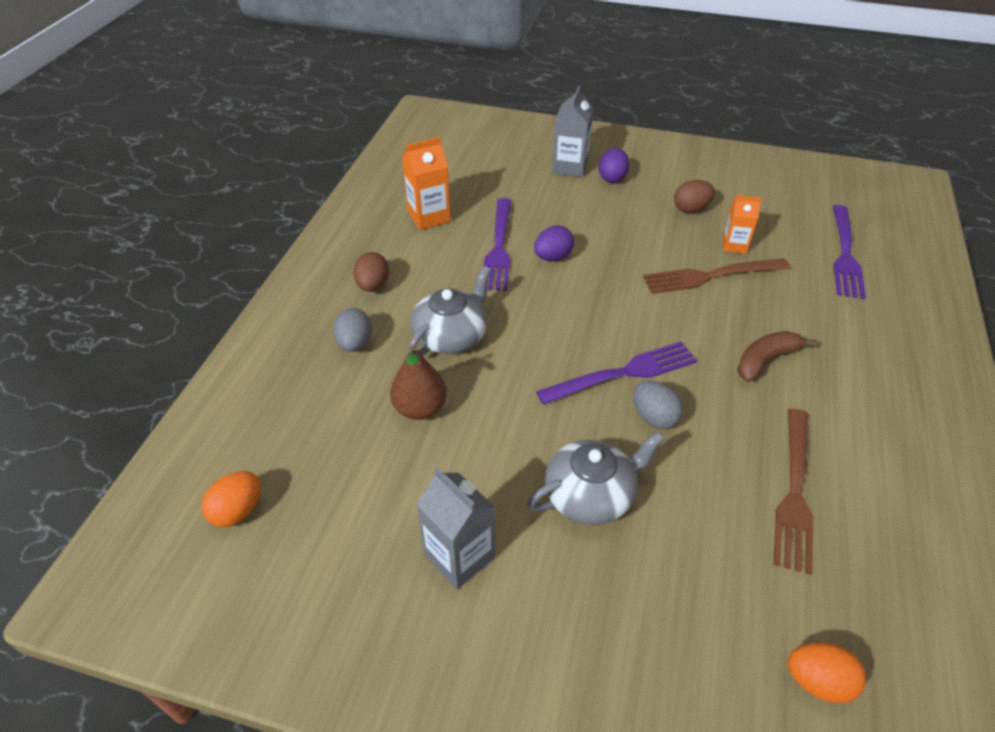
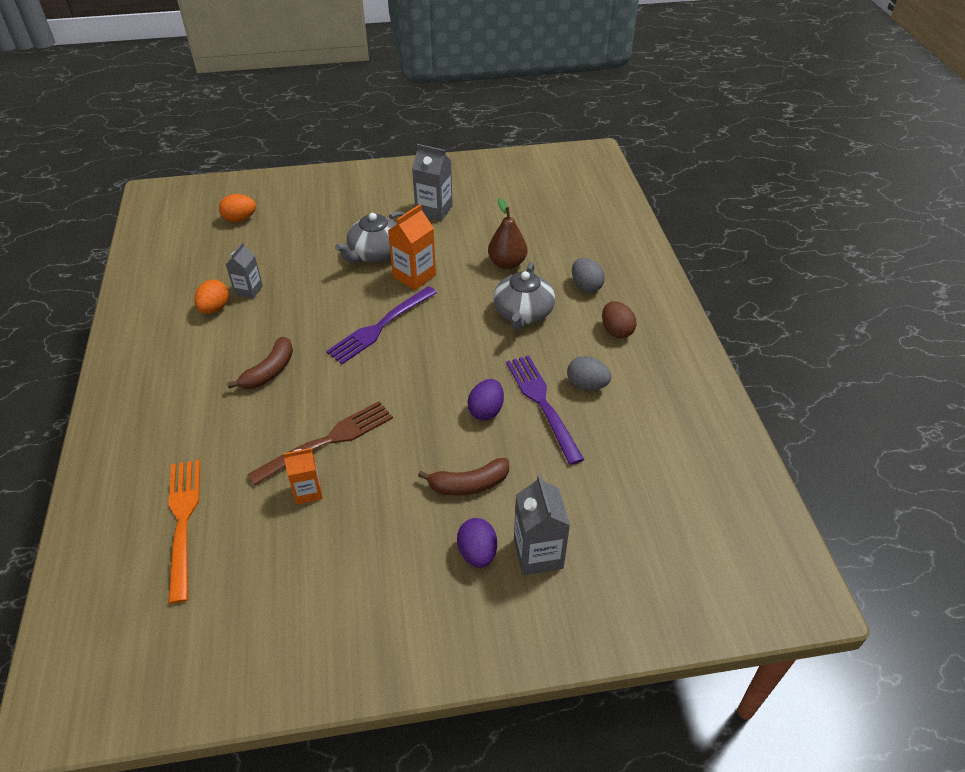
camera: 155 degrees right, 0 degrees up
orange egg [202,471,261,527] -> orange egg moved to [194,279,229,314]
orange carton [402,137,451,230] -> orange carton moved to [388,204,436,290]
grey egg [633,380,683,429] -> grey egg moved to [567,356,611,390]
brown egg [674,180,715,213] -> none
brown fork [773,408,813,574] -> grey carton [226,243,263,299]
purple fork [833,205,866,299] -> orange fork [168,460,200,604]
none -> brown banana [418,458,509,496]

